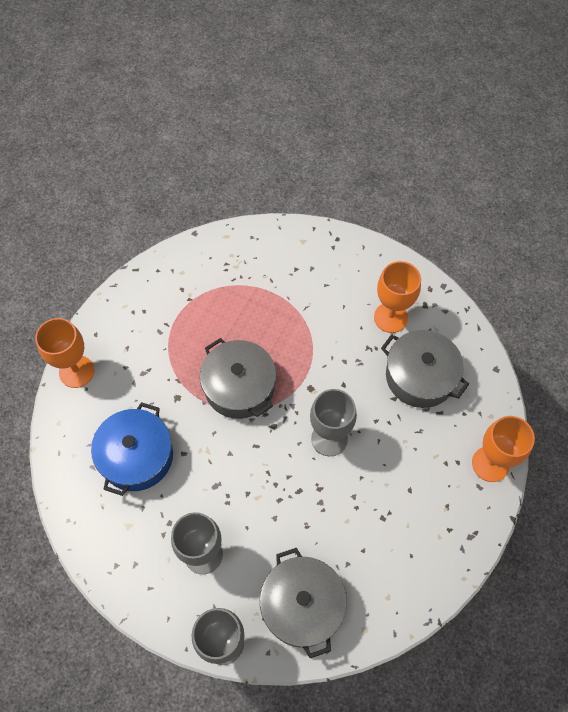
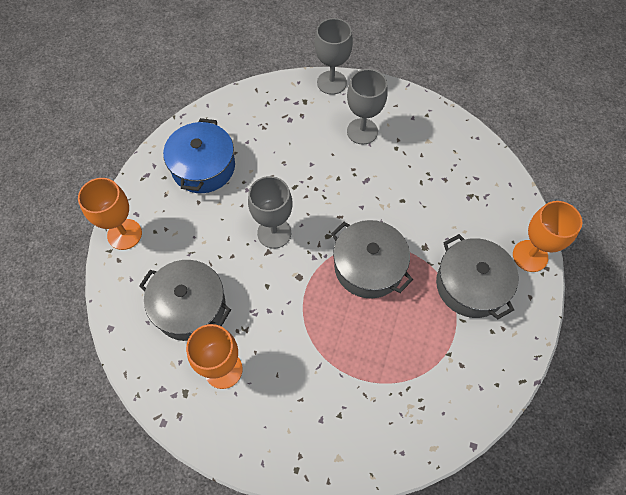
camera: 170 degrees right, 0 degrees up
blue pot [91,402,173,496] -> blue pot moved to [163,118,235,193]
grey pot [260,548,347,658] -> grey pot moved to [436,234,519,319]

